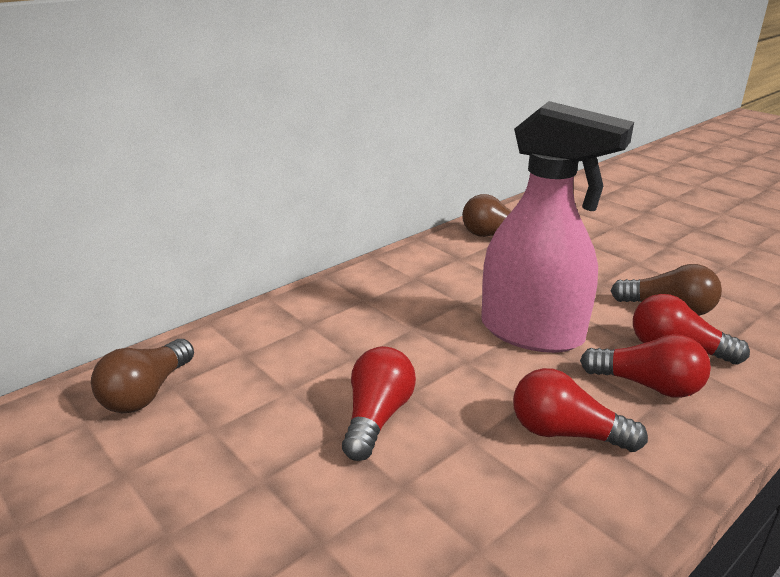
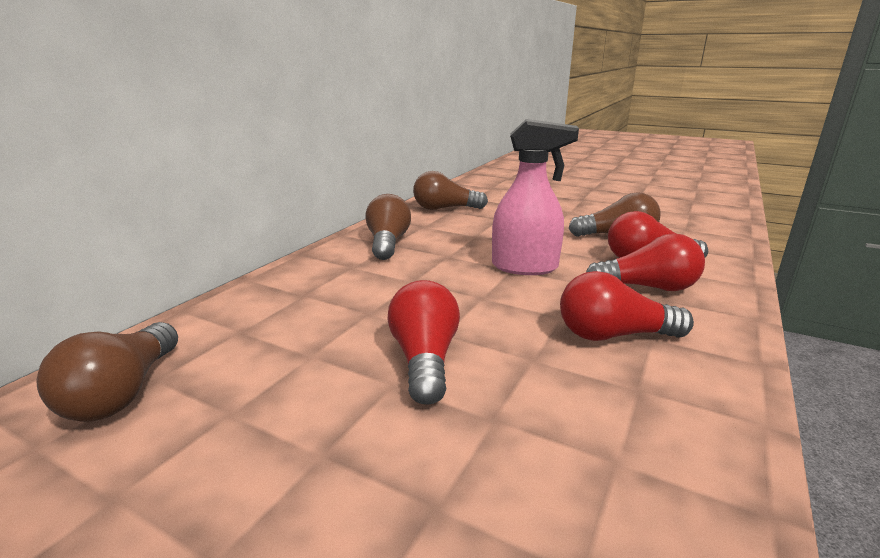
camera: 20 degrees left, 5 degrees down
pink spray bottle [481,101,634,353] -> pink spray bottle [492,119,579,275], size x0.66
none -> brown light bulb [365,194,411,260]

